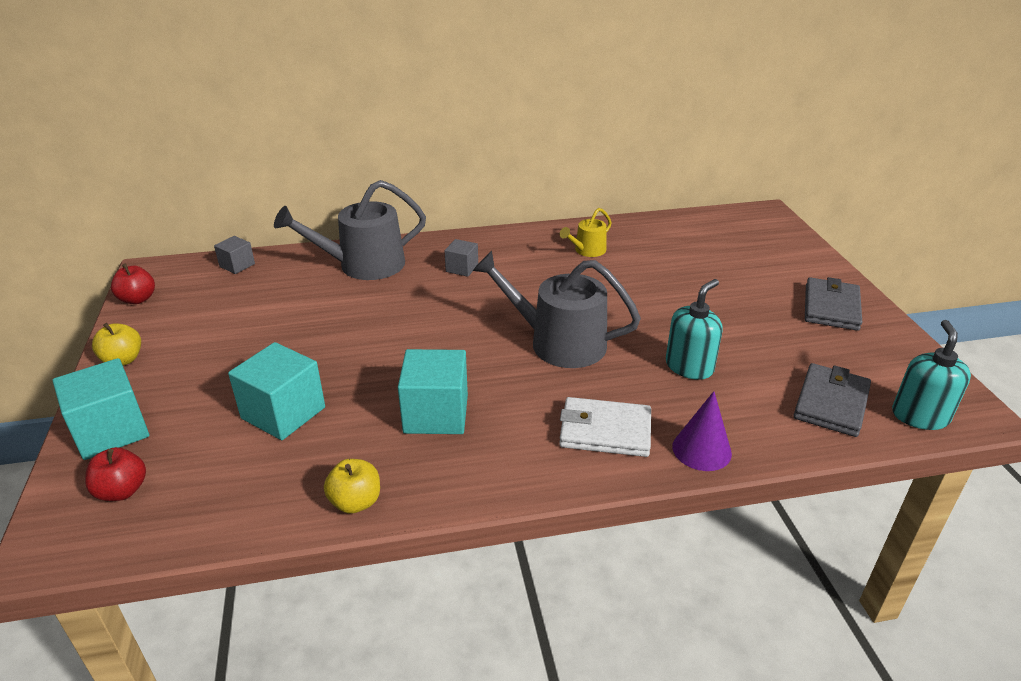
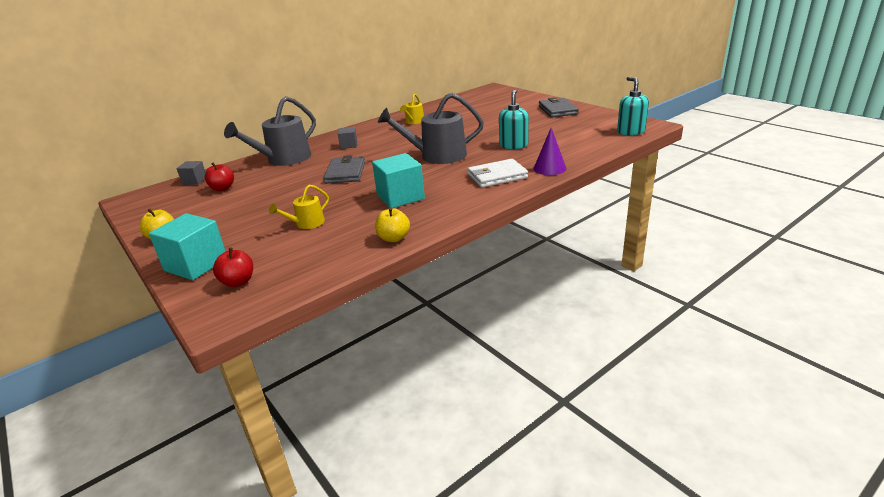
camera: 25 degrees left, 5 degrees down
red apple [111,263,155,304] -> red apple moved to [204,162,234,191]
turquoise cube [228,342,325,440] -> yellow watering can [269,185,329,229]
grey wallet [793,363,871,437] -> grey wallet moved to [324,155,365,184]

